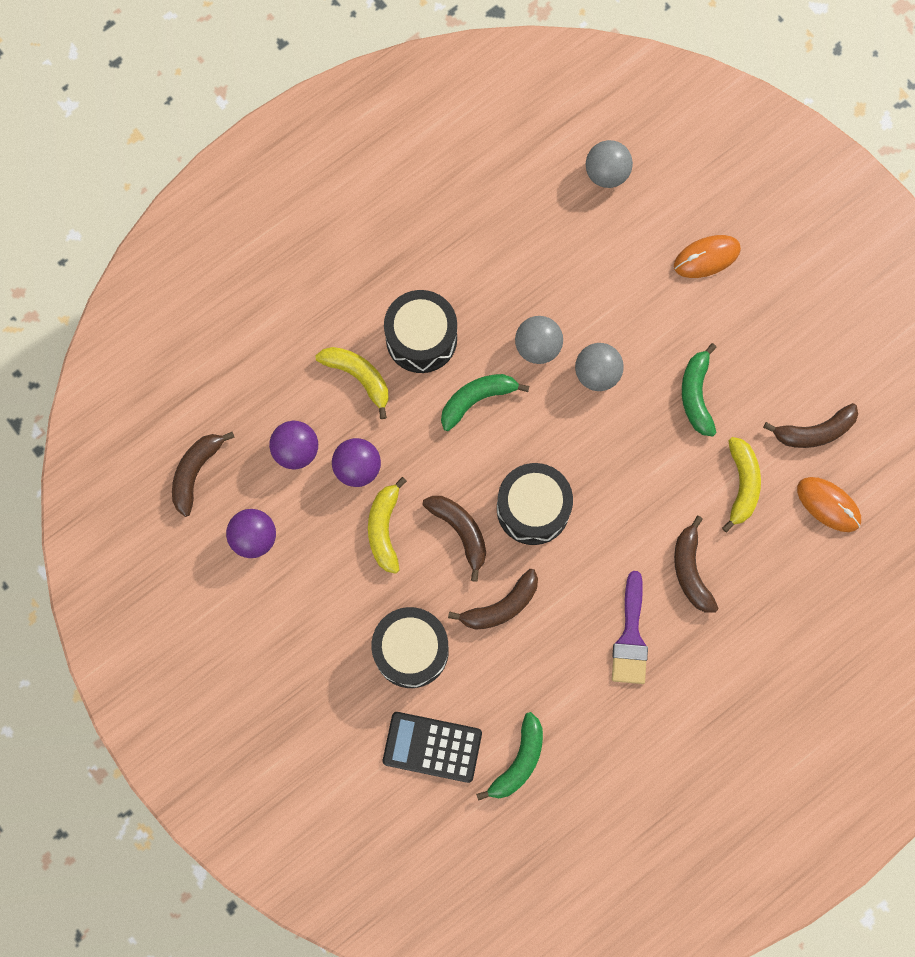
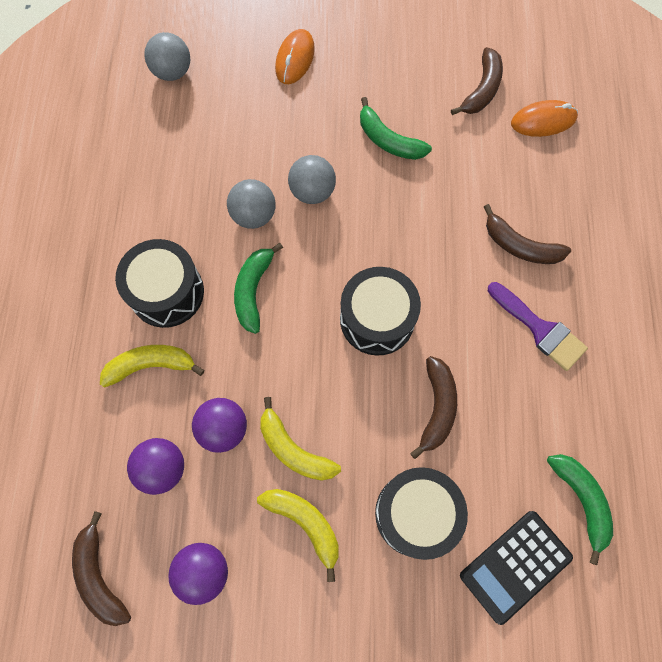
camera: 50 degrees left, 5 degrees down
brown banana [423,496,486,582] -> none
yellow banana [722,437,761,533] -> yellow banana moved to [257,489,339,582]

